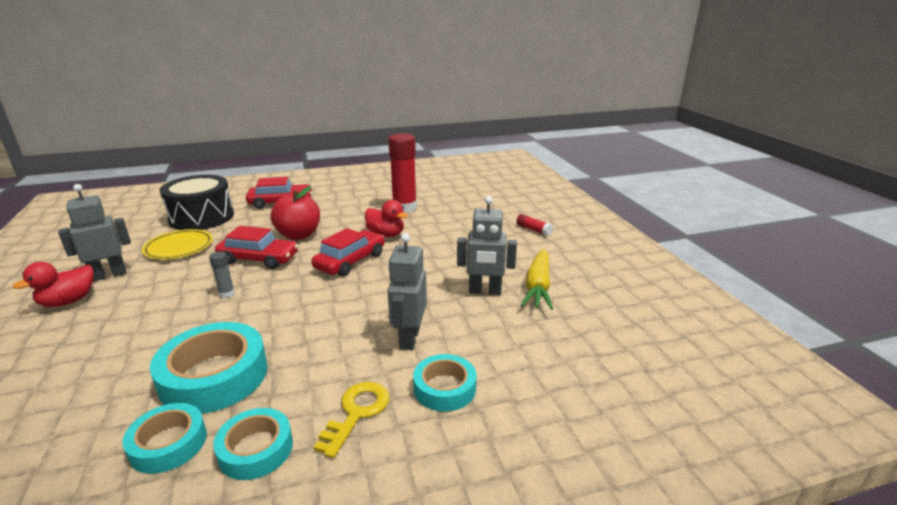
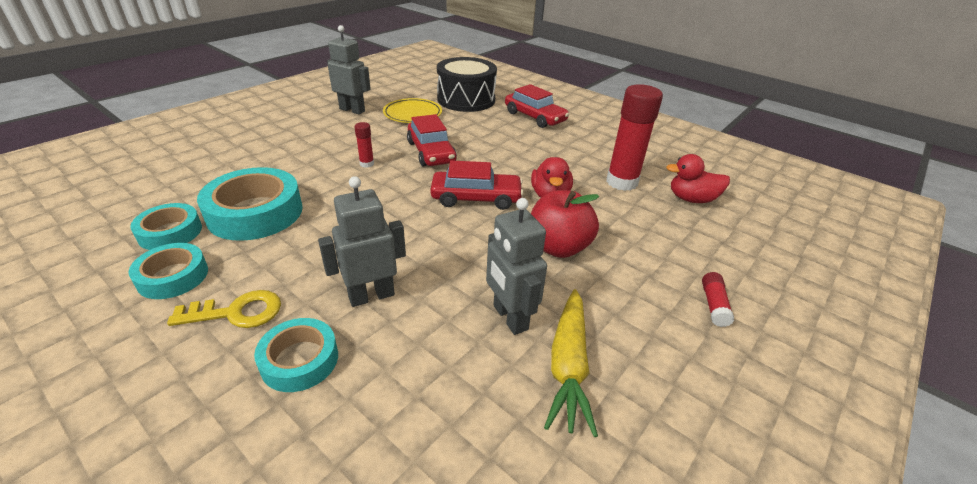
camera: 55 degrees right, 10 degrees up
red duck [13,262,94,307] -> red duck moved to [666,154,730,203]
grey glue stick [209,251,235,298] -> red glue stick [354,122,374,168]
red apple [271,186,320,240] -> red apple moved to [531,190,599,258]
yellow carrot [521,249,553,310] -> yellow carrot turned 60 degrees counterclockwise [544,289,598,437]

